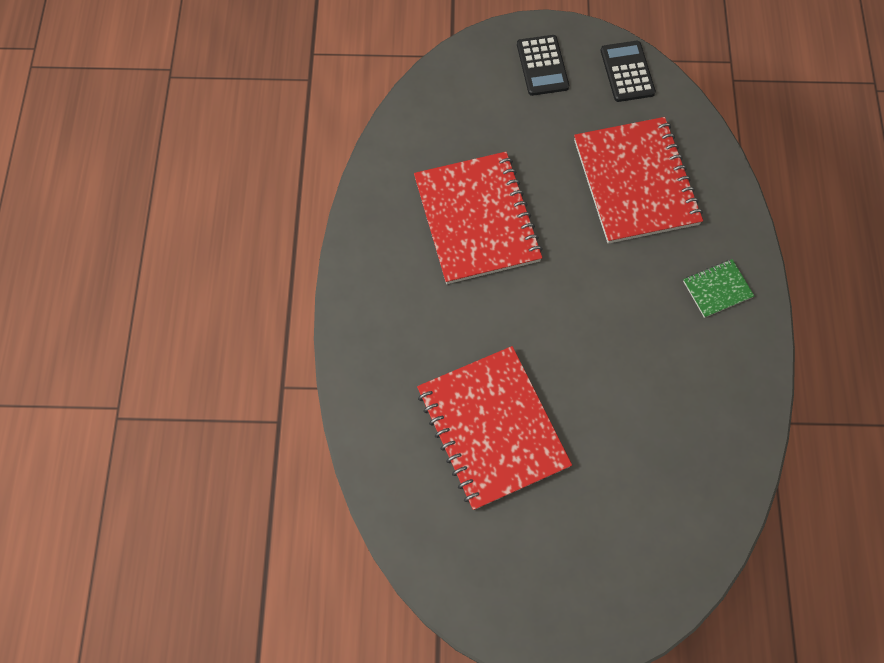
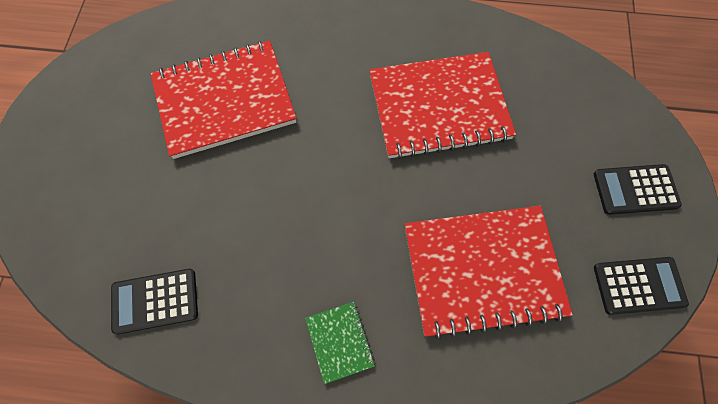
camera: 95 degrees right, 0 degrees up
none -> black calculator [111,269,198,334]

